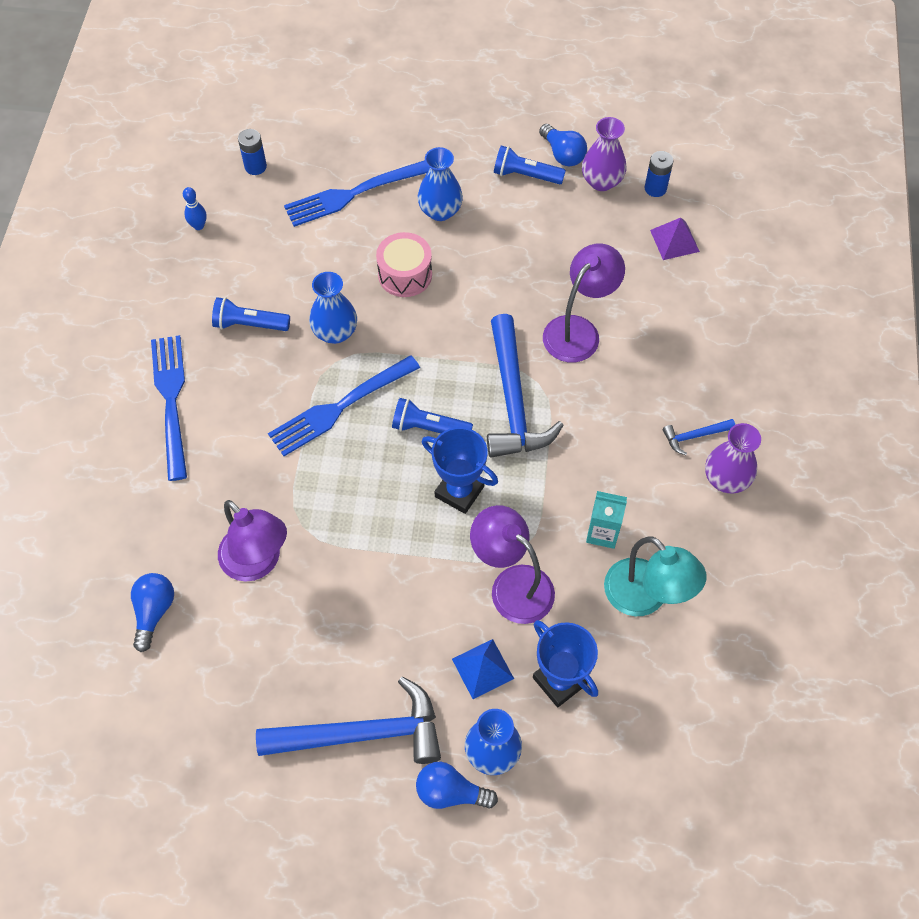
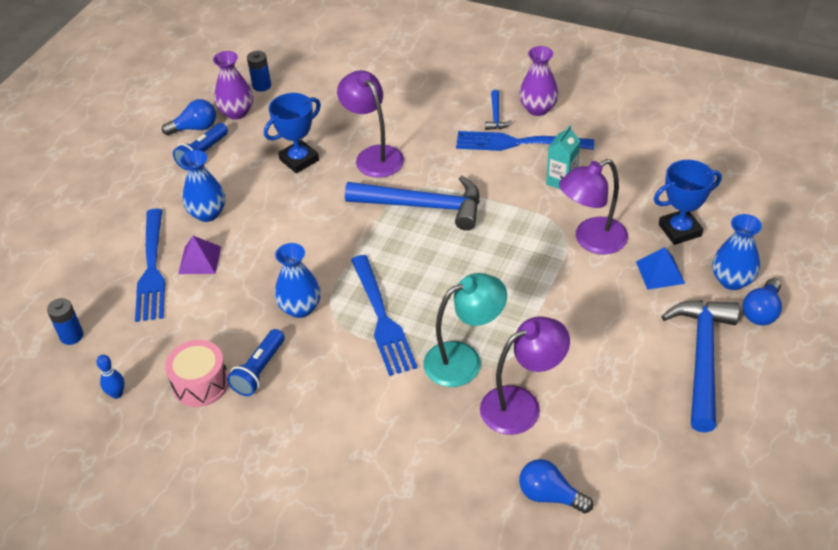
camera: 70 degrees left, 15 degrees down
blue fork [151,335,187,481] -> blue fork moved to [456,131,594,151]
pink drum [376,232,432,297] -> pink drum moved to [165,340,229,407]
blue flashlight [392,398,473,433] -> none
blue trophy [422,427,498,514] -> blue trophy moved to [264,93,321,173]
turquoise lamp [604,536,707,616] -> turquoise lamp moved to [423,273,507,387]
purple pyramid [650,218,700,260] -> purple pyramid moved to [178,236,221,274]

